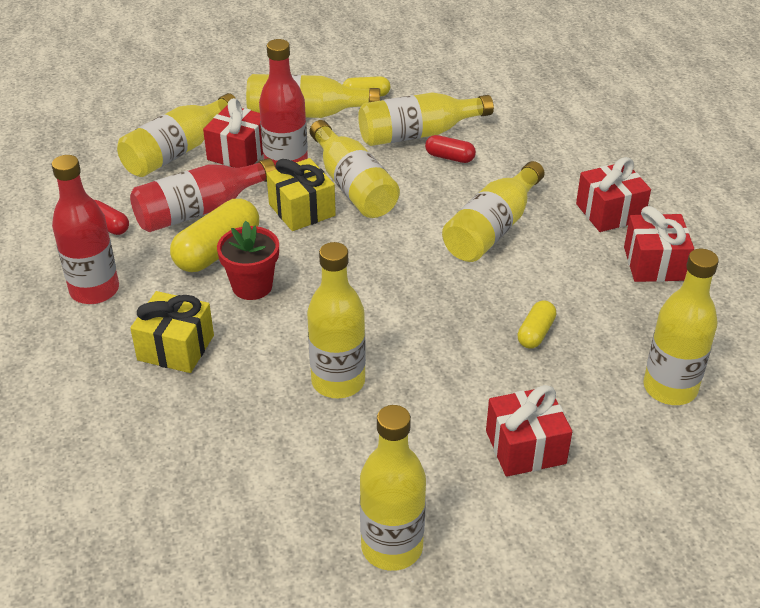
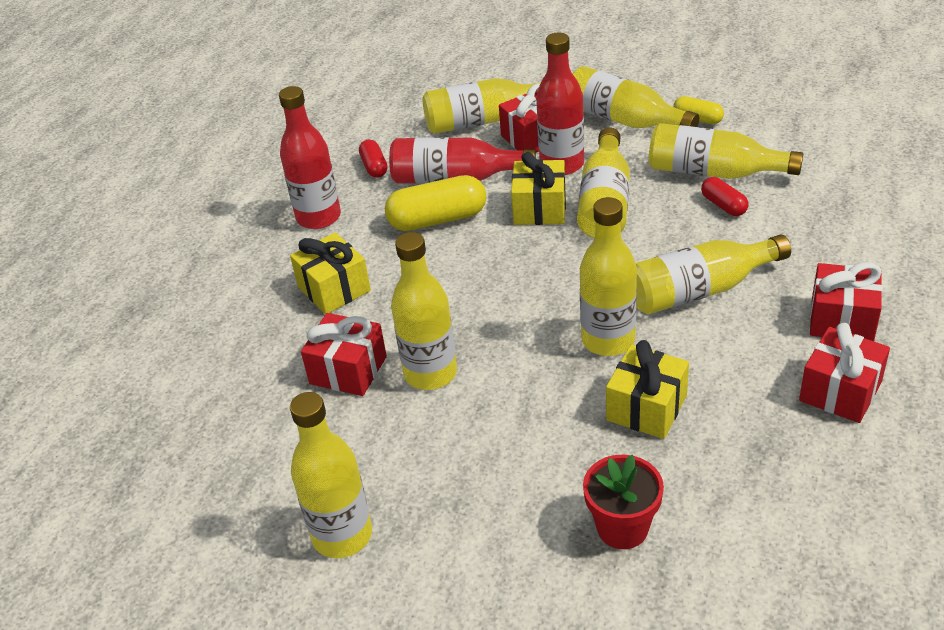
camera: 40 degrees right, 0 degrees up
red flower pot [217,221,279,300] -> red flower pot moved to [583,455,664,549]
red gift [486,385,572,477] -> red gift moved to [301,313,387,396]
yellow capsule [517,300,556,349] -> yellow gift [606,340,689,439]
yellow bottle [643,249,719,405] -> yellow bottle moved to [580,197,637,356]

